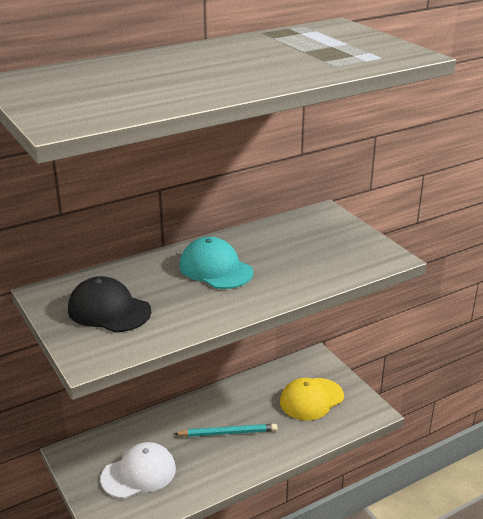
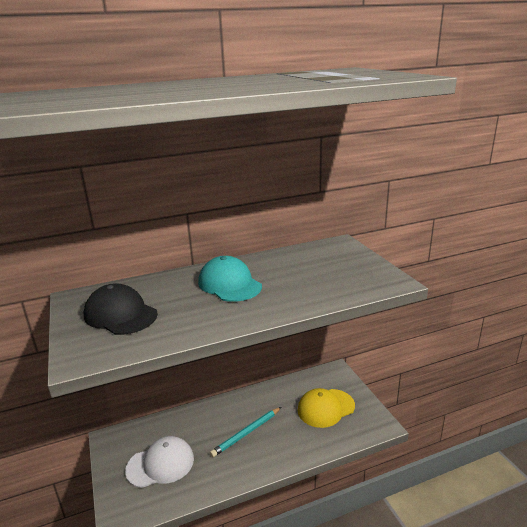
camera: 10 degrees right, 5 degrees down
turquoise pencil [174,424,277,437] -> turquoise pencil turned 135 degrees clockwise [210,407,281,457]

